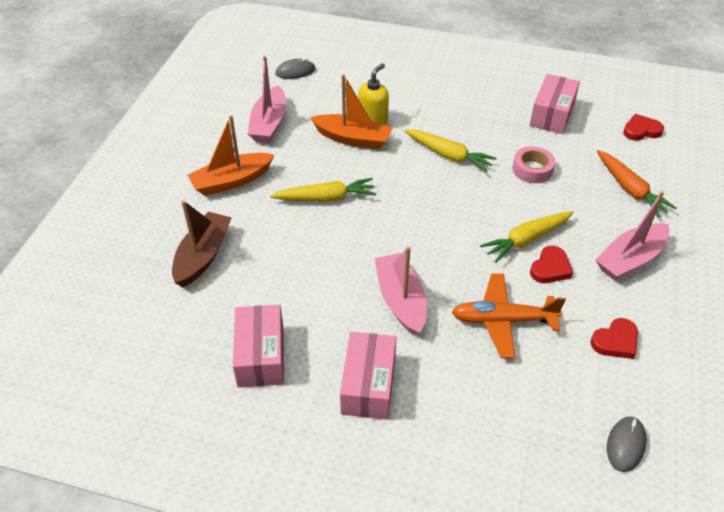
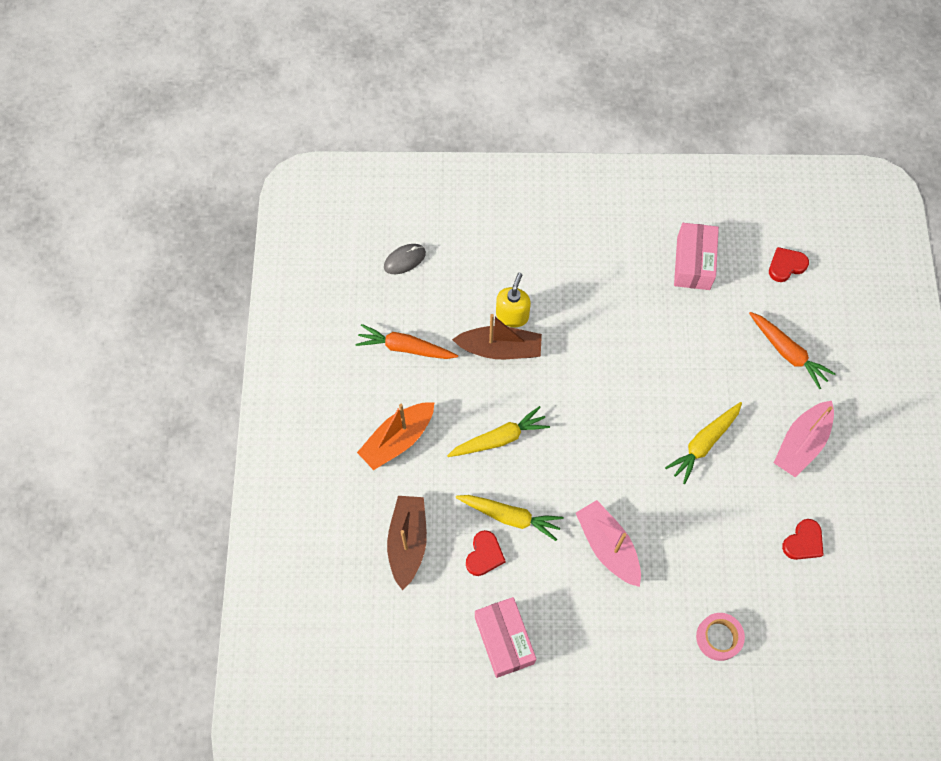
camera: 15 degrees left, 20 degrees up
pink boat [248,56,286,143] -> orange carrot [355,324,458,359]
orange boat [310,74,392,149] -> brown boat [452,314,542,359]
pink box [340,332,396,419] -> none
yellow carrot [404,129,497,172] -> yellow carrot moved to [456,495,564,541]
orange plane [452,273,566,358] -> none
pink tape [512,146,555,183] -> pink tape moved to [696,613,745,661]
red heart [530,246,573,283] -> red heart moved to [466,530,505,576]
grey mouse [607,417,647,472] -> none

